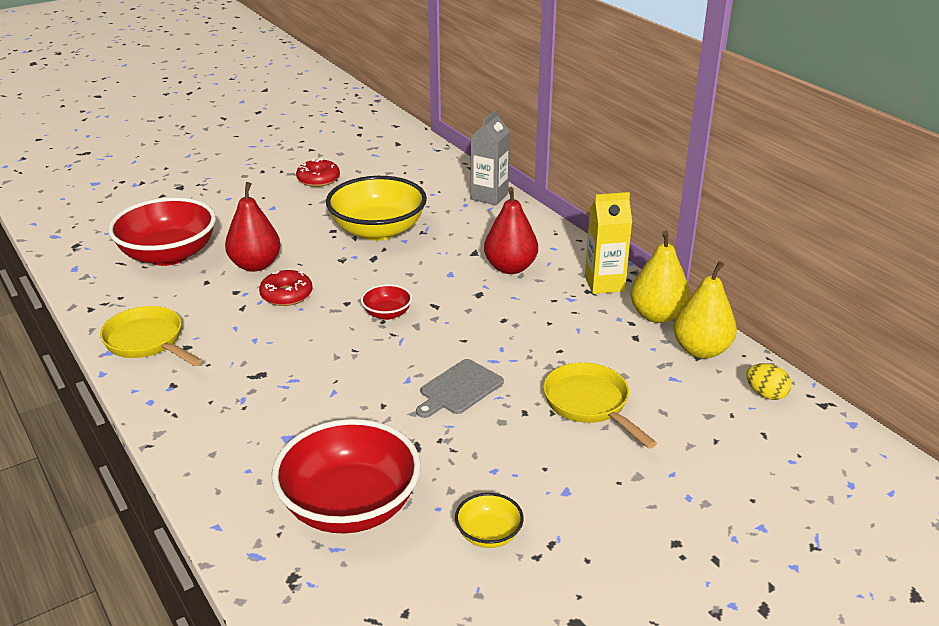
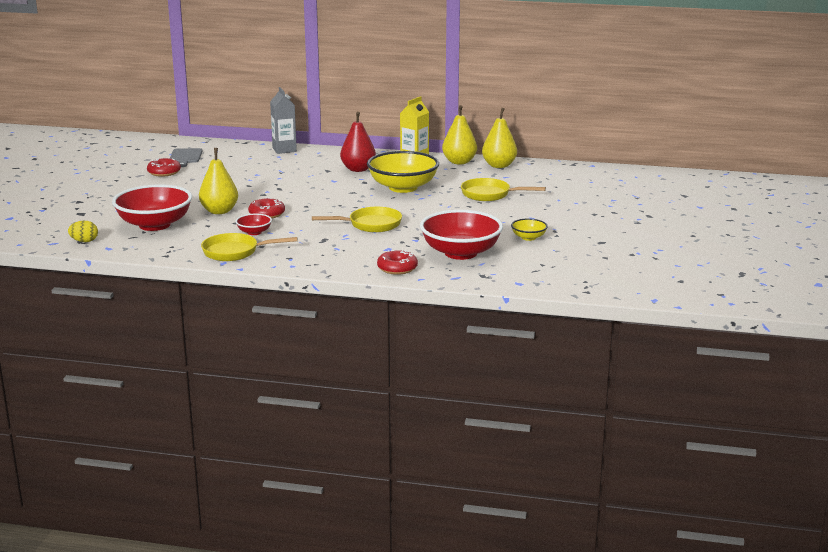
camera: 45 degrees left, 10 degrees down
red pear [225,182,281,272] -> yellow pear [199,148,238,214]
yellow bowl [326,176,427,241] -> yellow bowl moved to [367,151,439,193]
red bowl [361,284,412,320] -> red bowl moved to [235,214,272,235]
grey cutting board [416,359,504,418] -> grey cutting board moved to [169,148,203,167]
yellow egg [746,363,791,400] -> yellow egg moved to [68,221,98,242]
none -> yellow pan [312,207,402,232]
none -> red donut [377,250,418,275]

